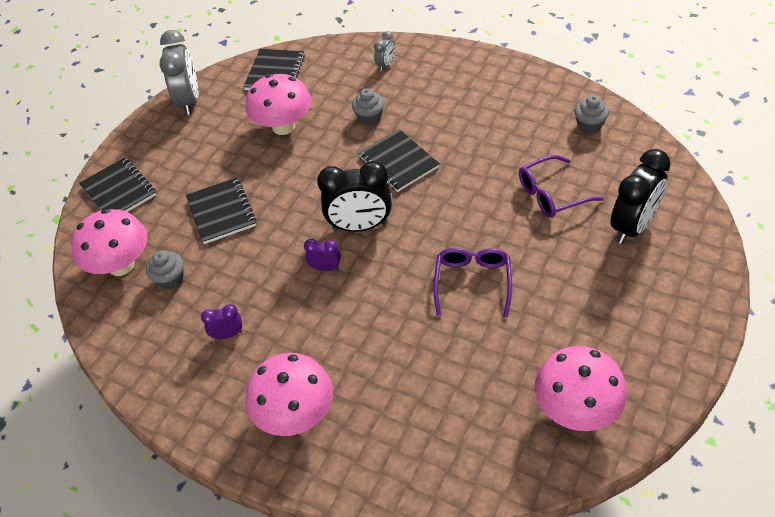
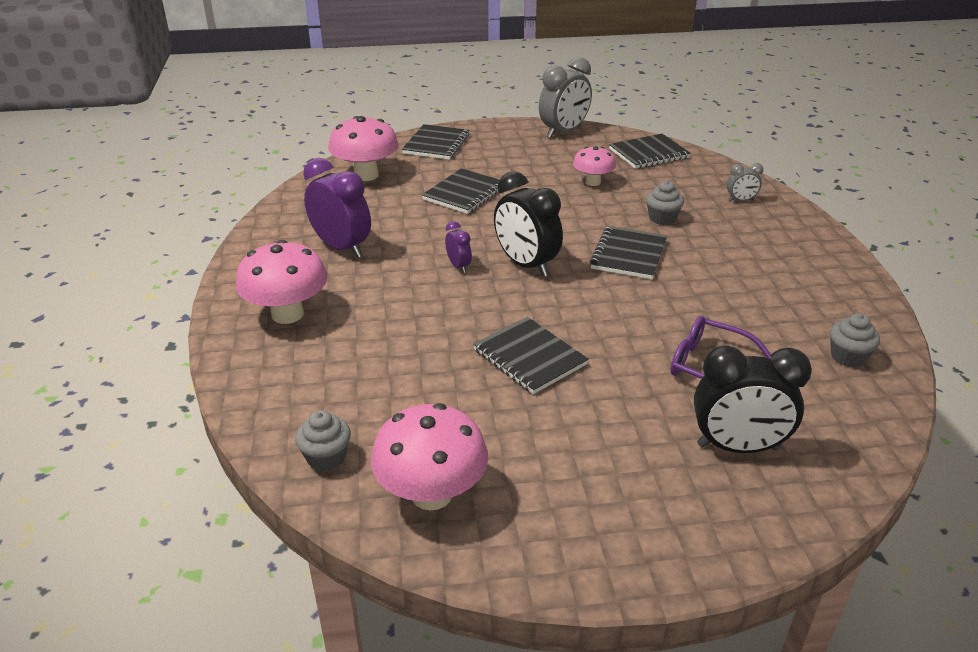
camera: 50 degrees right, 15 degrees down
grey cupcake [146,251,184,290] -> grey cupcake moved to [295,410,351,471]
purple clock [201,304,242,339] -> purple clock [303,158,371,258], size x2.05
pink mushroom [246,74,311,135] -> pink mushroom [573,146,616,186], size x0.61
purple glasses [433,248,512,318] -> black notebook [473,317,589,394]

